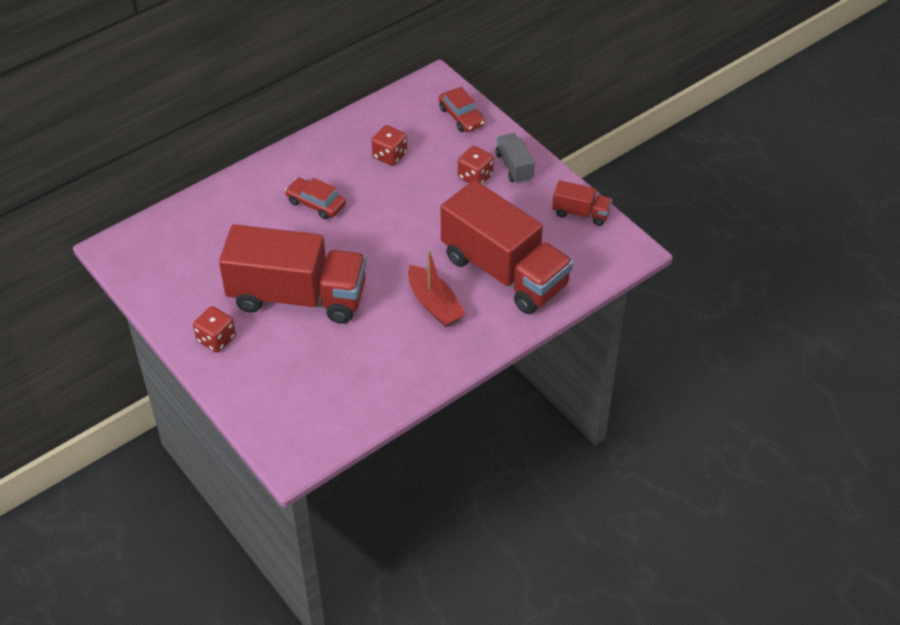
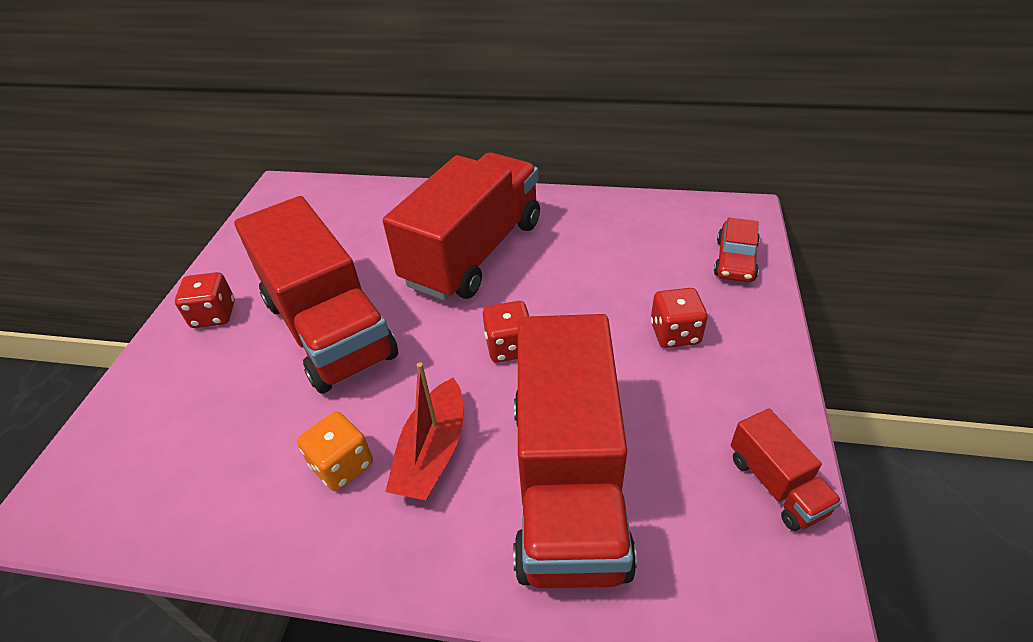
camera: 50 degrees right, 5 degrees down
red car [285,177,346,219] -> red truck [383,153,540,301]
red dice [371,125,407,166] -> red dice moved to [483,301,529,363]
grey truck [496,133,535,184] -> none
none -> orange dice [297,411,373,491]

